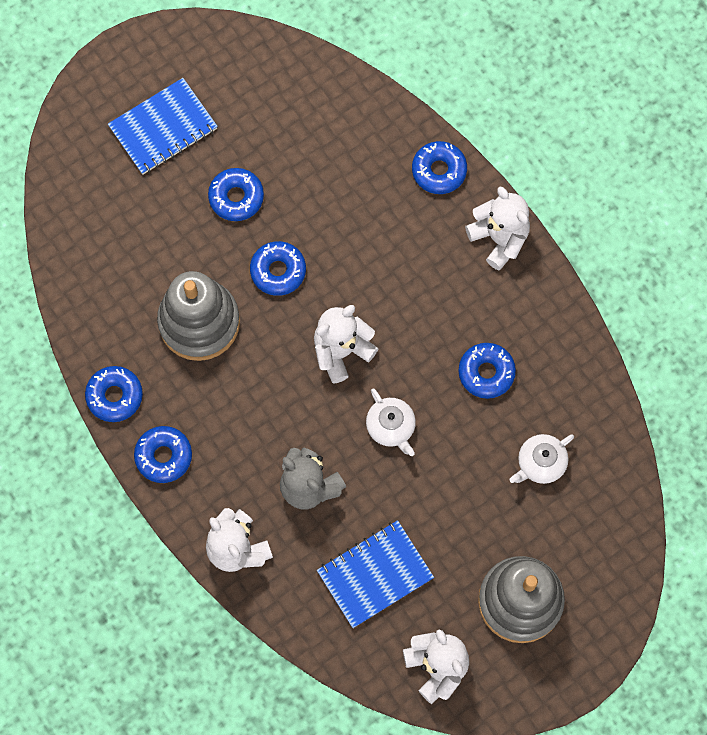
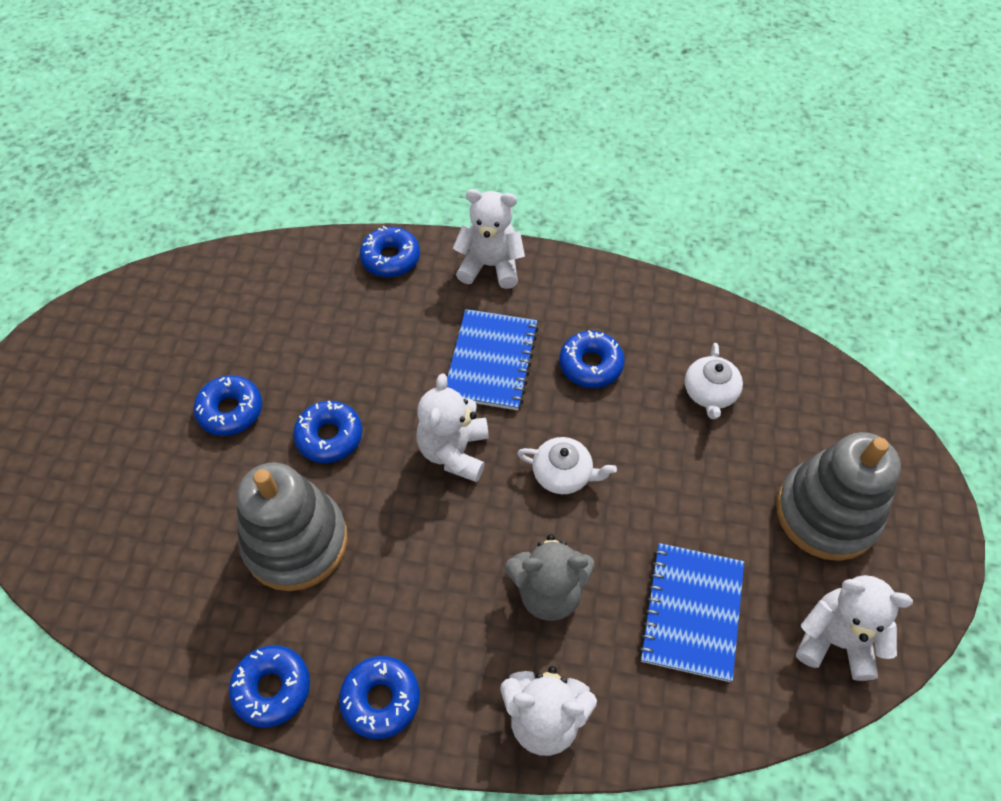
camera: 45 degrees left, 15 degrees down
blue notebook [108,78,218,175] -> blue notebook moved to [447,309,539,410]

